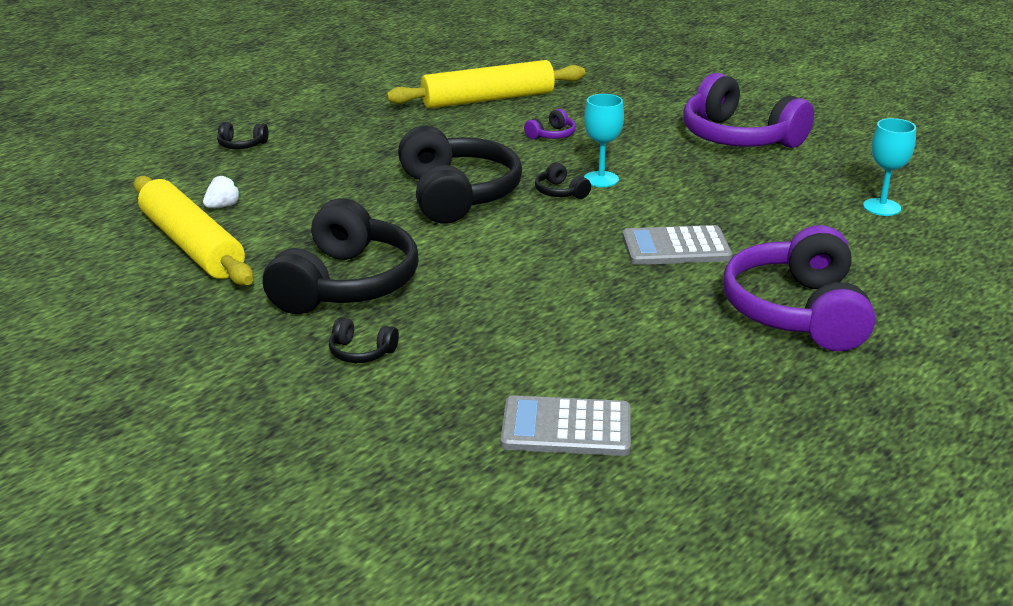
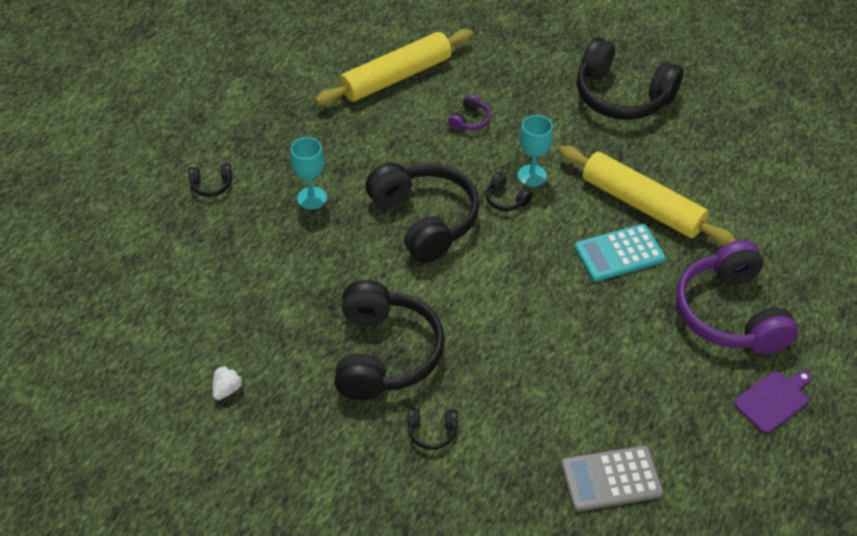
camera: 15 degrees left, 20 degrees up
yellow rolling pin [134,176,253,286] -> yellow rolling pin moved to [559,146,736,246]
white strawberry [203,175,241,208] -> white strawberry moved to [212,365,244,400]
grey calculator [622,225,732,265] -> turquoise calculator [574,224,666,282]
purple headphones [684,73,814,148] -> black headphones [577,37,683,120]
turquoise goblet [863,118,916,216] -> turquoise goblet moved to [290,137,327,209]
none -> purple cutting board [734,371,812,434]

